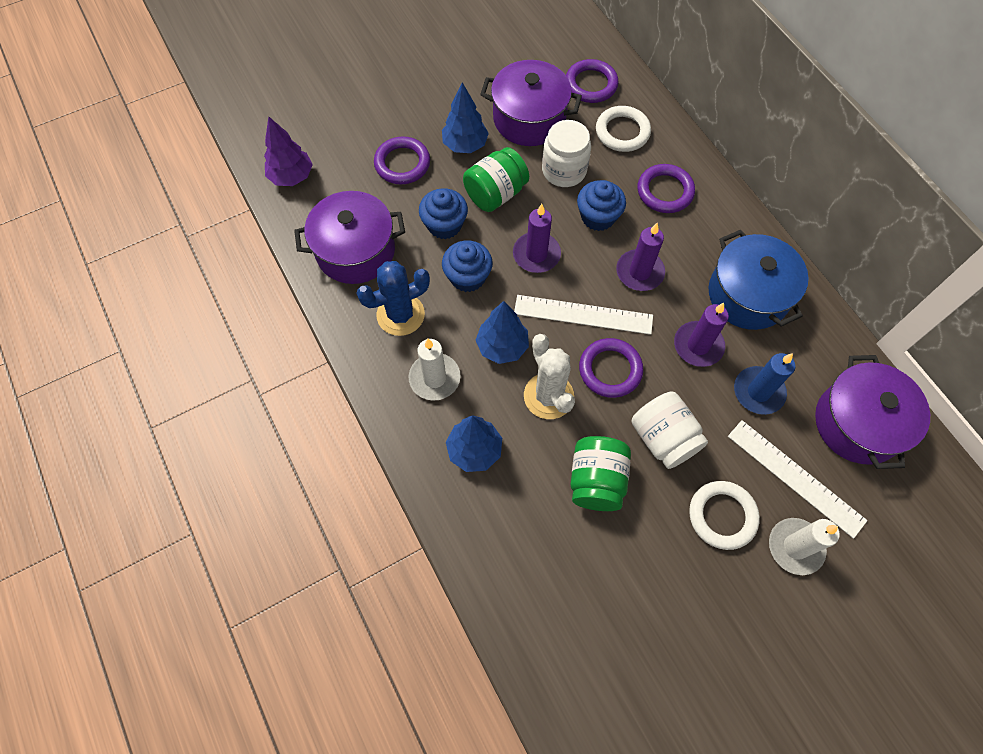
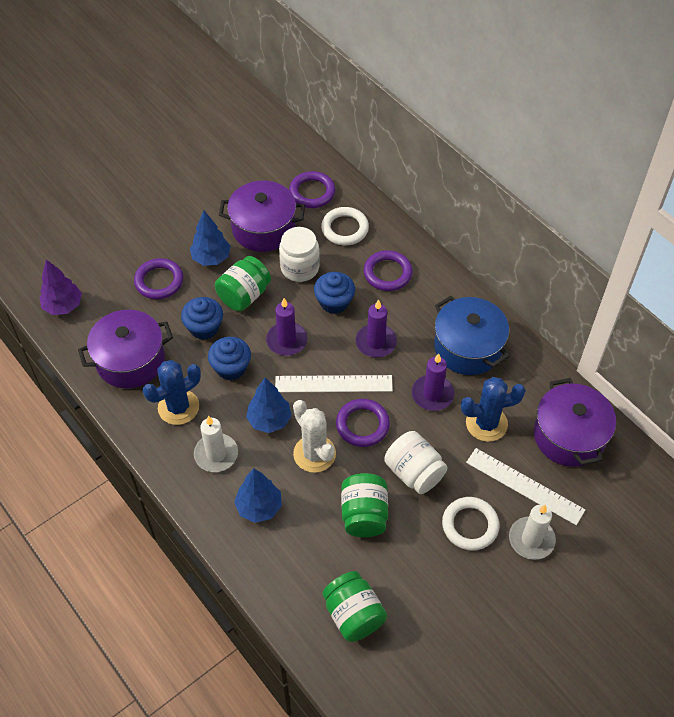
camera: 10 degrees left, 10 degrees down
blue candle [734,353,795,415] -> blue cactus [461,377,526,442]
none -> green jar [322,571,387,642]

